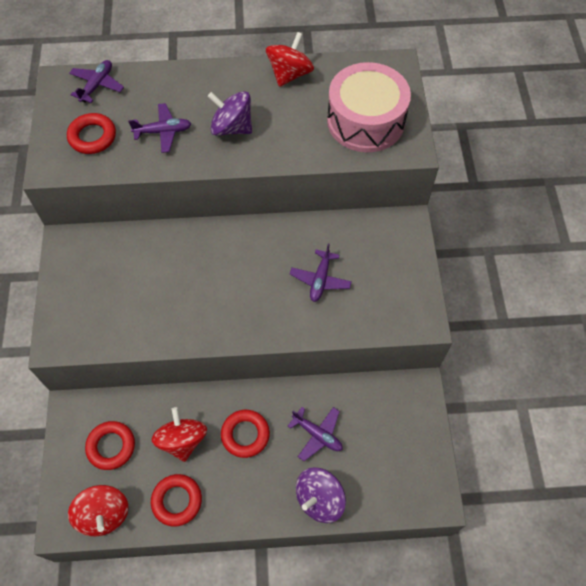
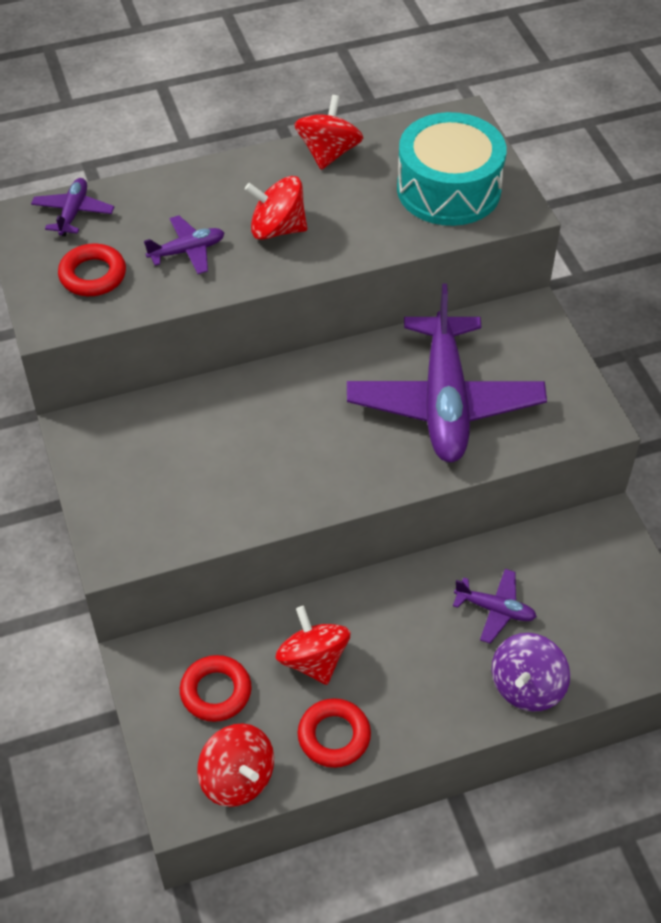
camera: 15 degrees left, 10 degrees down
purple spinning top [207,91,252,136] -> red spinning top [245,176,307,240]
red ring [221,410,270,458] -> none
purple plane [290,243,351,302] -> purple plane [347,283,547,462], size x2.31
pink drum [327,62,411,152] -> turquoise drum [397,112,506,226]

